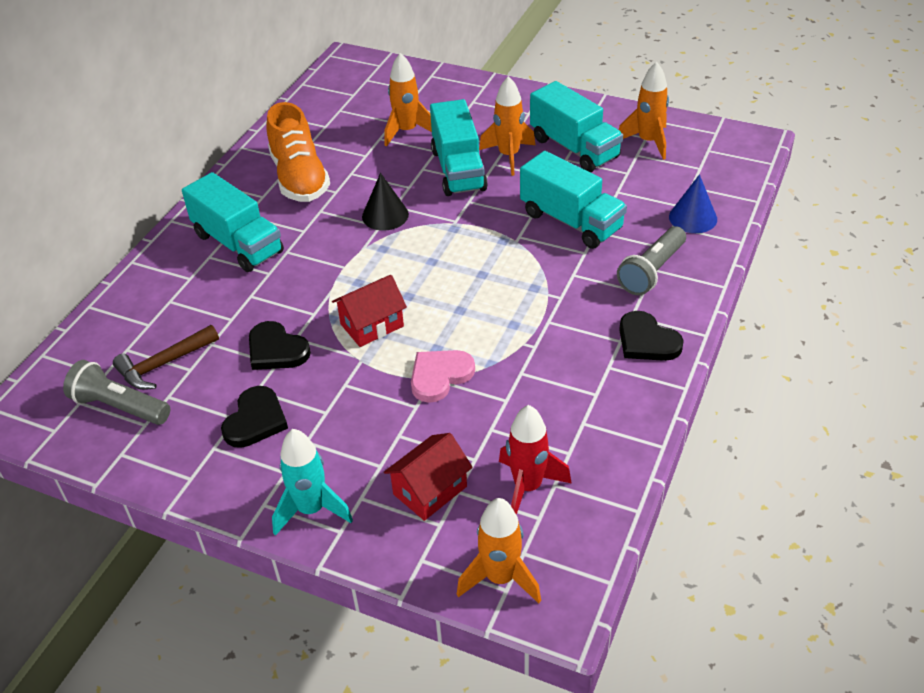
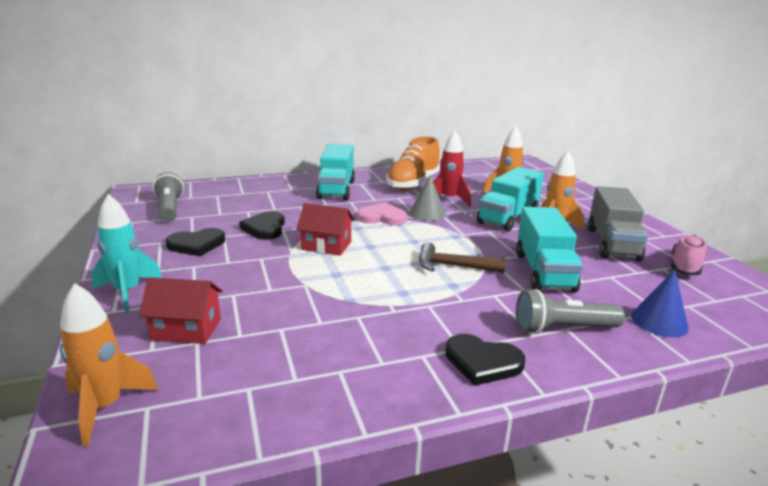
camera: 45 degrees right, 20 degrees down
brown hammer [113,325,219,390] -> brown hammer moved to [419,242,506,273]
black cone [362,173,409,231] -> grey cone [409,175,446,221]
pink heart [411,350,475,403] -> pink heart moved to [357,203,407,225]
red rocket [499,405,572,515] -> red rocket moved to [433,130,471,207]
turquoise truck [530,81,623,172] -> grey truck [588,186,648,261]
orange rocket [619,62,669,160] -> pink shoe [671,235,707,275]
black heart [619,311,684,361] -> black heart turned 75 degrees counterclockwise [445,334,525,386]

